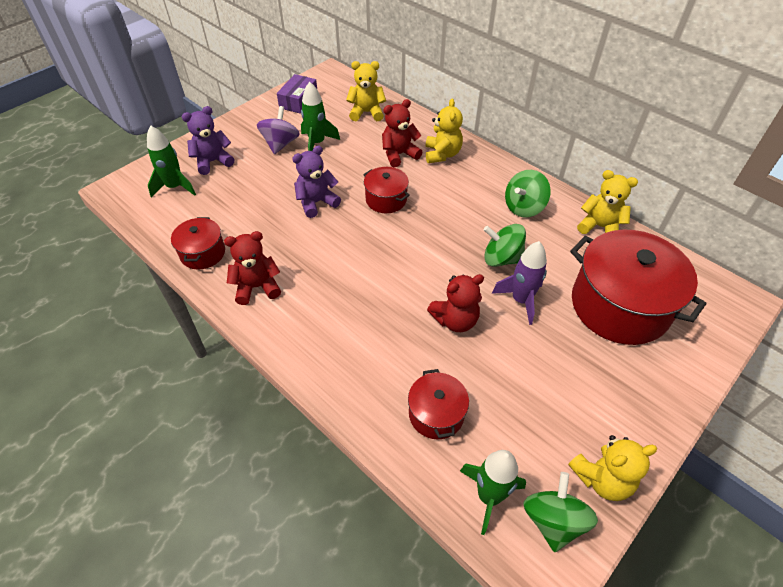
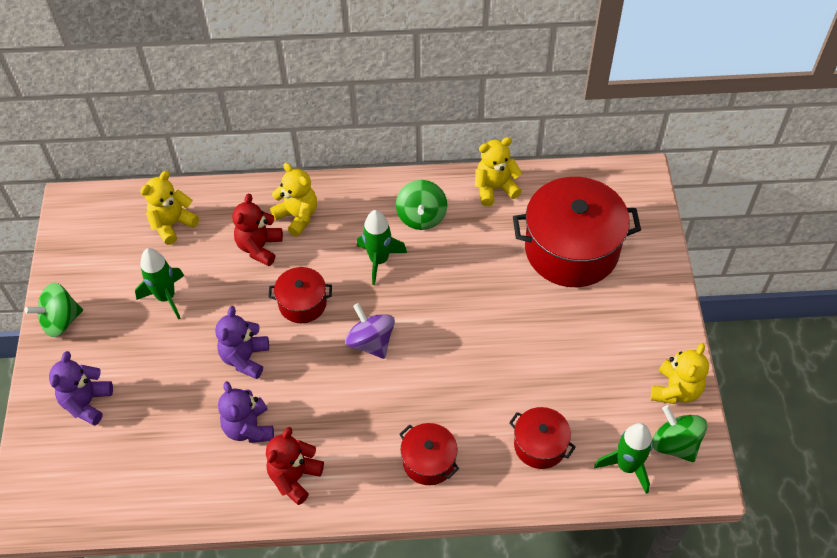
camera: 45 degrees left, 5 degrees up
green rocket [147,125,196,197] -> green rocket moved to [357,210,407,285]
red pot [171,217,225,270] -> red pot moved to [399,423,459,485]
purple spinning top [257,106,300,154] -> purple spinning top moved to [345,303,395,359]
purple box [277,74,317,114] -> none
red teddy bear [427,274,484,332] -> none
green spinning top [484,224,526,267] -> green spinning top moved to [25,283,83,337]
purple rocket [492,241,547,325] -> none
none -> purple teddy bear [218,381,274,443]

